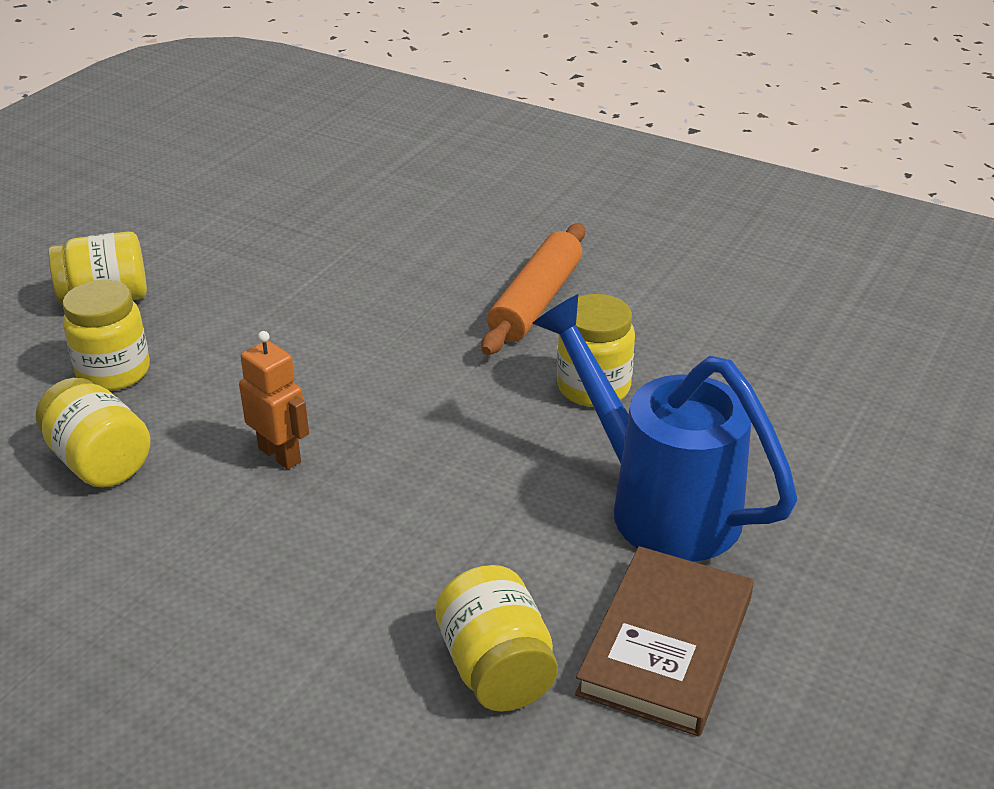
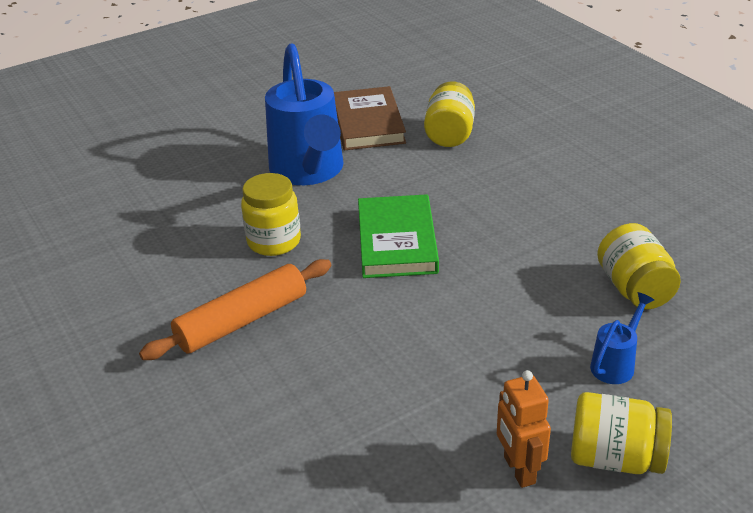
camera: 150 degrees left, 0 degrees up
yellow jar [63,280,150,391] -> blue watering can [590,292,654,384]
orange robot [239,331,309,470] -> orange robot moved to [497,370,551,488]
brown book [575,546,754,736] -> brown book turned 60 degrees counterclockwise [334,86,406,150]
none -> green book [358,194,439,278]

